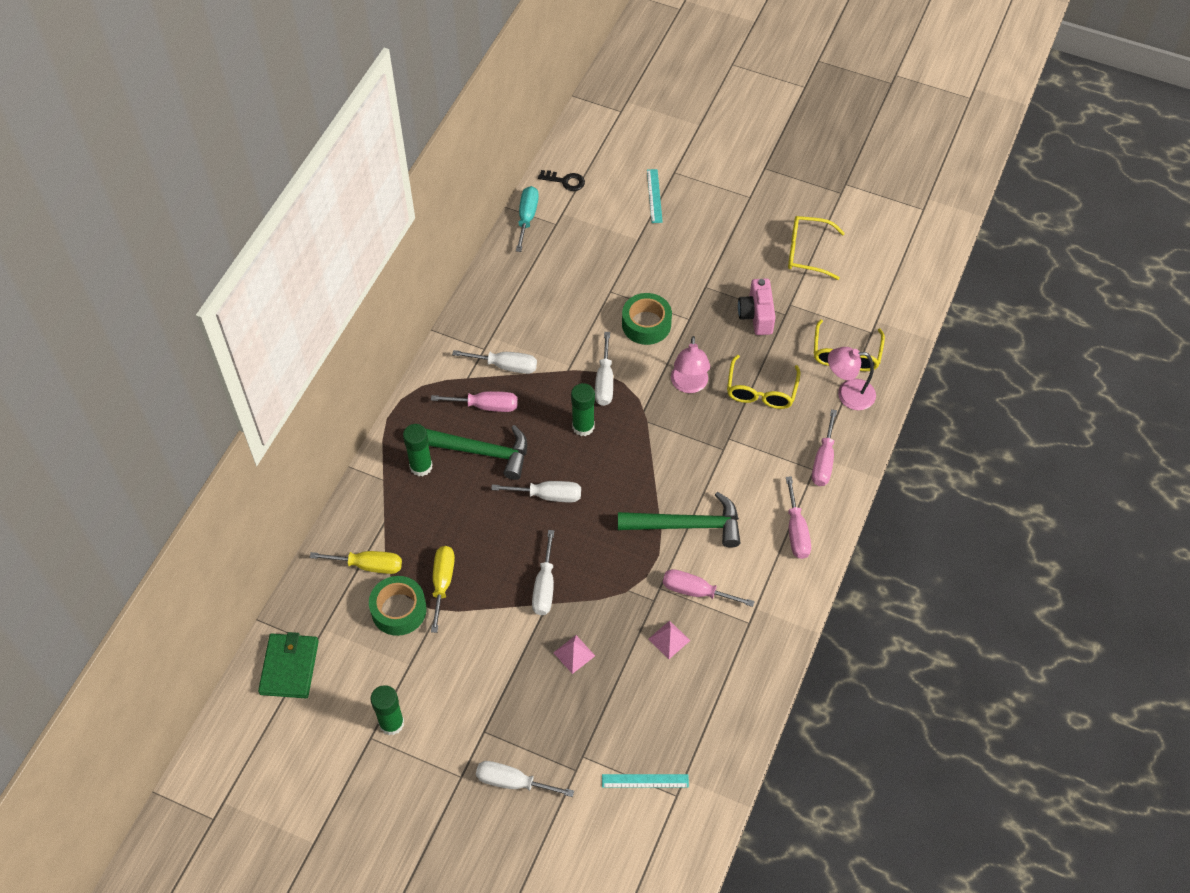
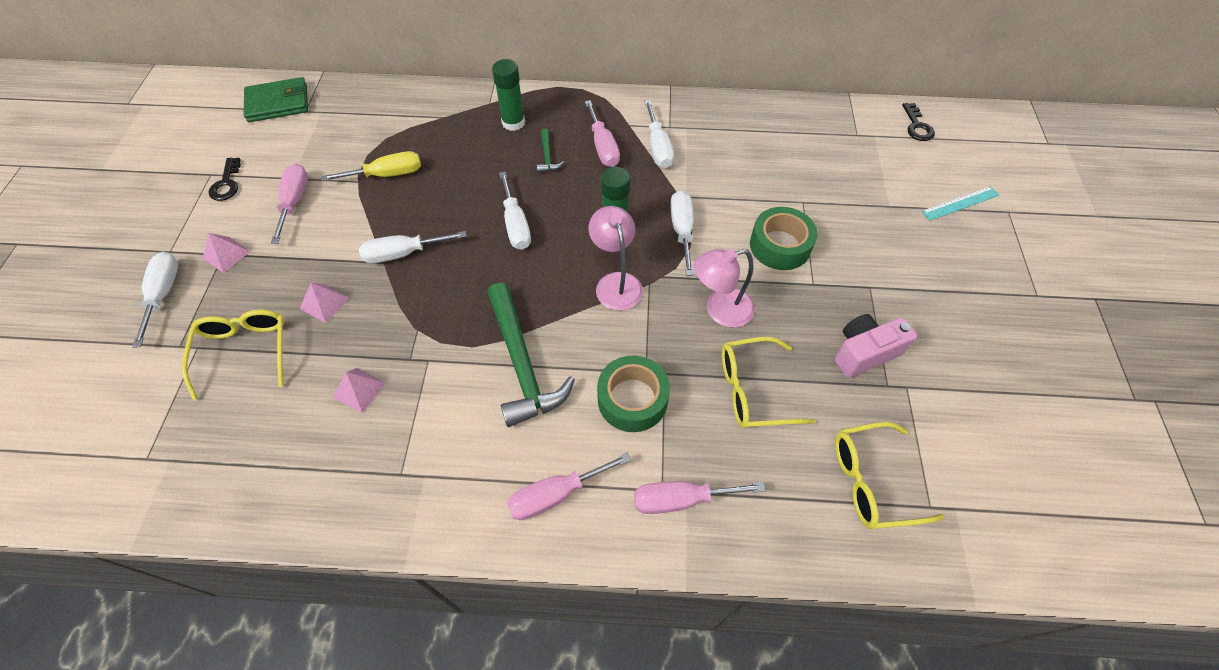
camera: 70 degrees right, 0 degrees up
yellow screwdriver [309,551,402,574] -> none
green tape [369,576,427,636] -> green tape moved to [597,355,670,432]
green glue stick [370,685,404,735] -> black key [208,158,241,201]
green hammer [426,425,527,480] -> green hammer [537,129,564,173], size x0.45
turquoise screwdriver [516,186,539,252] -> none
white screwdriver [595,332,613,406] -> white screwdriver turned 105 degrees clockwise [670,191,694,276]
turquoise ruler [602,774,689,788] -> none
pink screwdriver [663,569,755,607] -> pink screwdriver moved to [271,163,308,244]
yellow glasses [788,216,845,280] -> yellow glasses moved to [182,309,285,400]
pink lamp [828,347,876,410] -> pink lamp moved to [588,206,643,311]
none -> pink pyramid [203,233,250,273]

